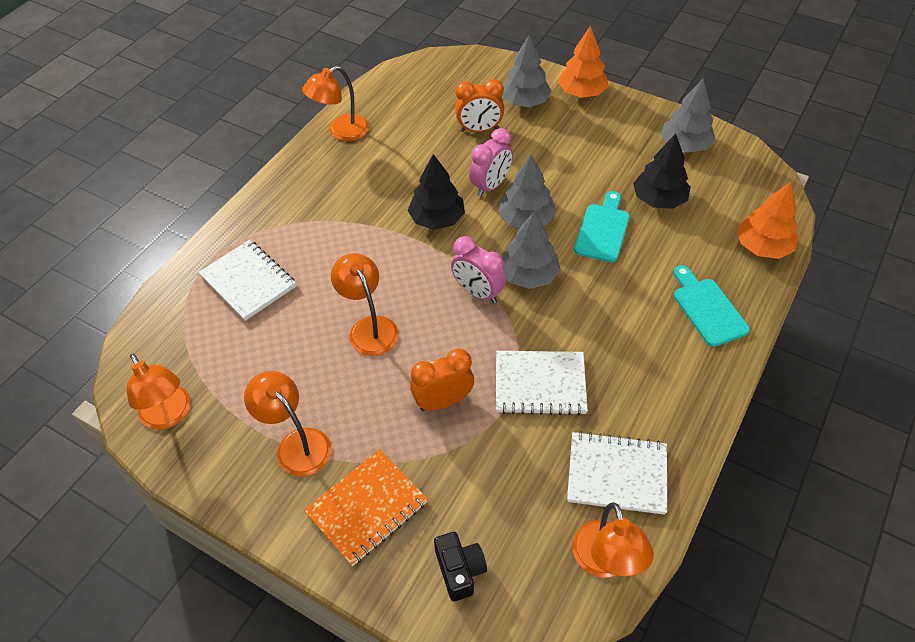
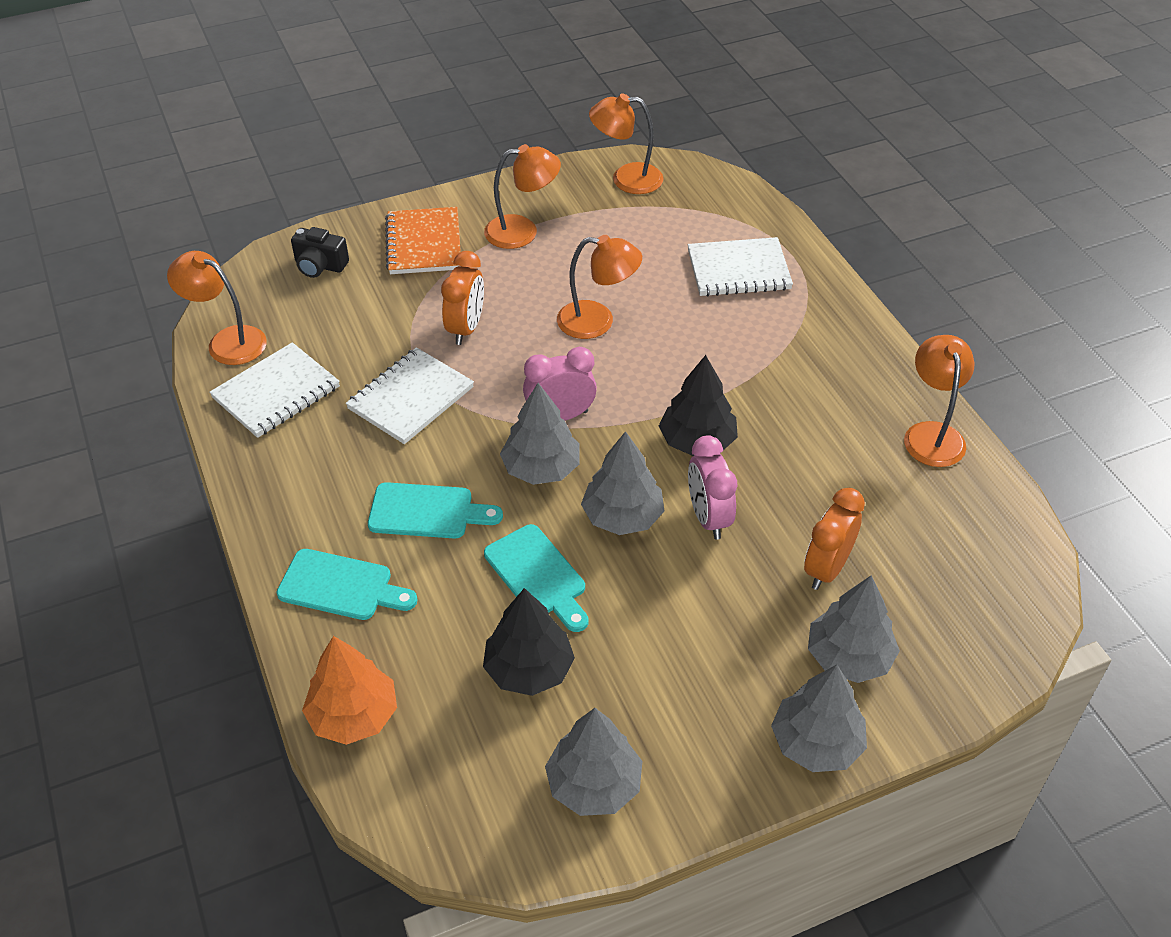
camera: 125 degrees right, 5 degrees down
orange tree [558,26,609,98] -> grey tree [771,665,867,772]
none -> turquoise cutting board [368,482,503,539]

